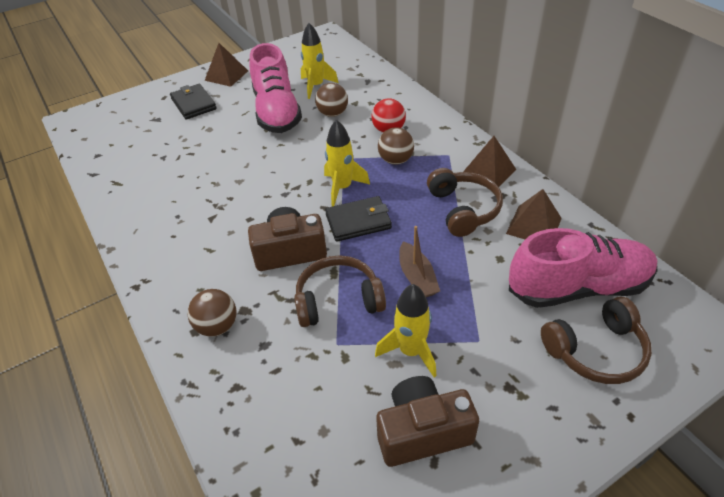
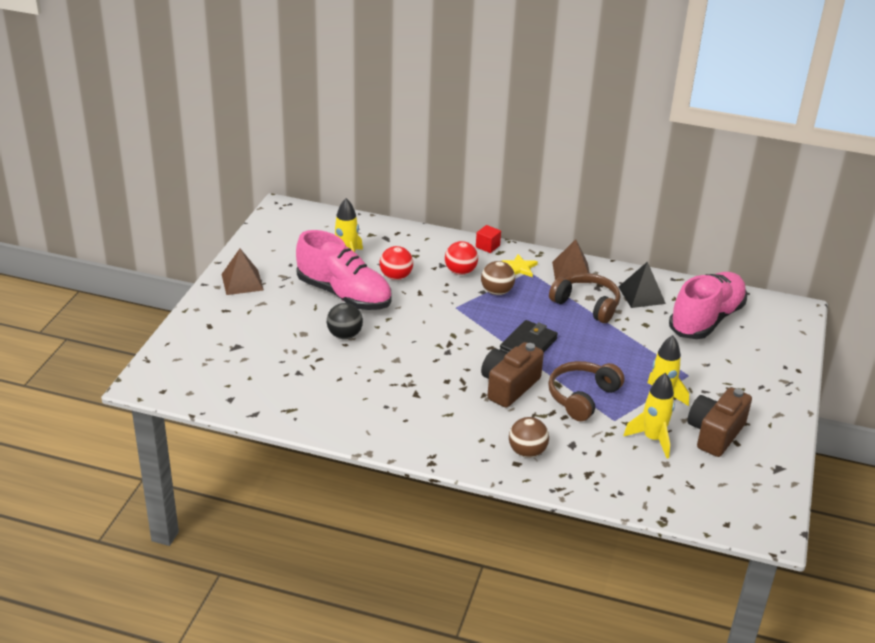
camera: 45 degrees left, 10 degrees down
black wallet [170,84,217,119] -> none
brown ball [315,83,348,117] -> red ball [380,246,413,280]
yellow rocket [324,120,370,206] -> yellow rocket moved to [623,373,675,459]
brown boat [399,226,440,297] -> none
brown pyramid [506,189,562,239] -> black pyramid [619,261,666,308]
brown headphones [541,297,652,384] -> none
none -> black ball [327,303,363,339]
none -> red cube [476,225,501,253]
none -> yellow star [502,254,538,277]

